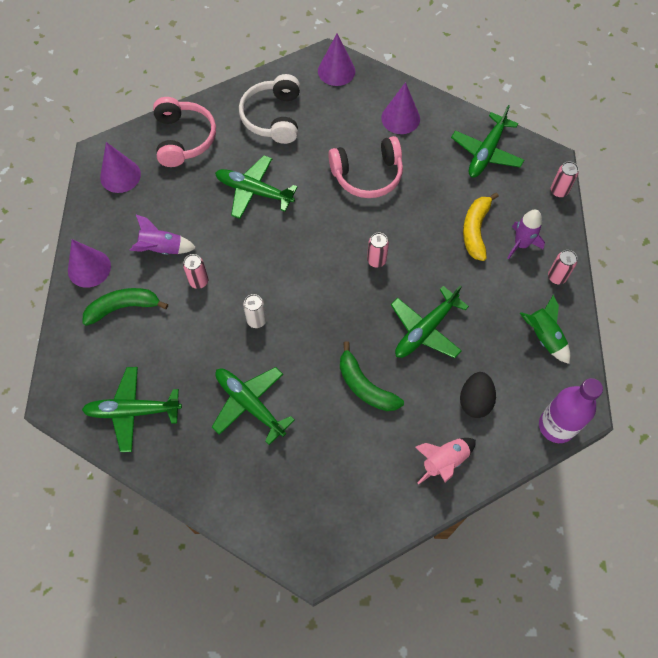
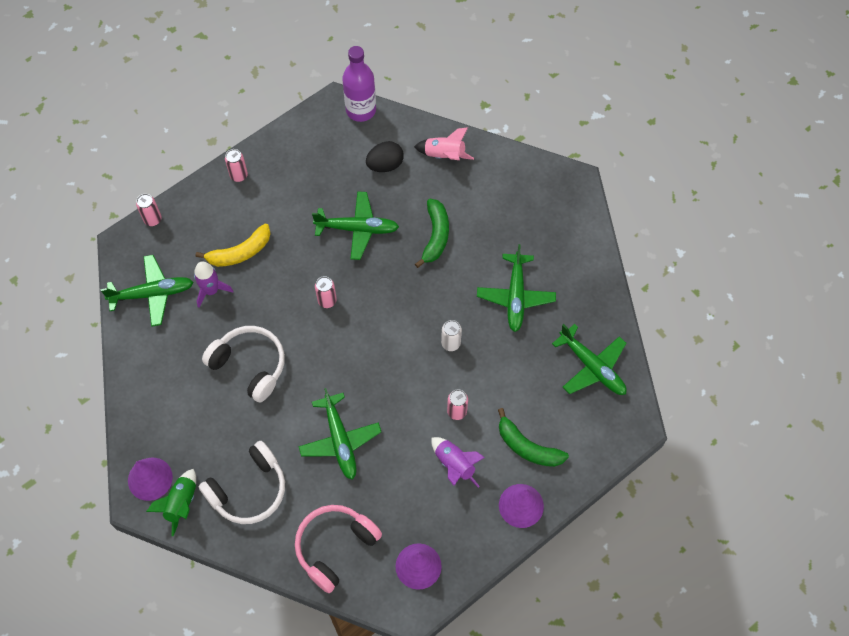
camera: 130 degrees left, 0 degrees up
pink headphones [328,136,403,198] -> white headphones [202,326,285,403]
purple cone [381,82,420,134] -> none
purple rocket [508,210,545,259] -> purple rocket moved to [194,261,233,308]
green rocket [520,295,570,364] -> green rocket moved to [146,469,196,536]

